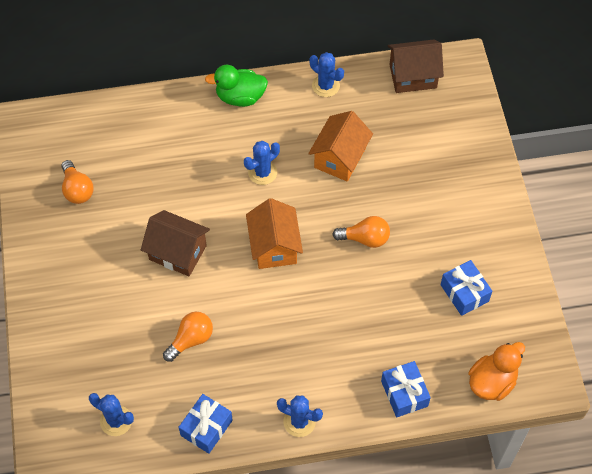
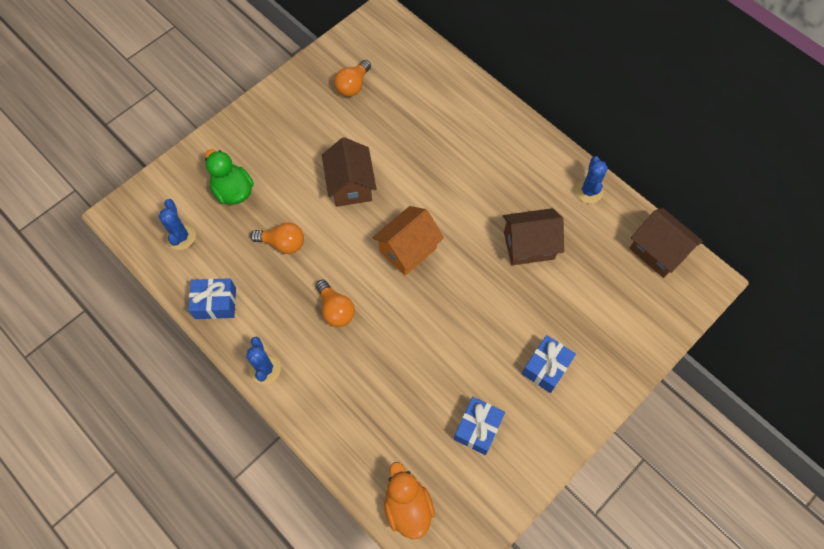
camera: 55 degrees right, 5 degrees up
green duck [205,65,268,107] -> green duck moved to [205,149,254,205]
blue cactus [244,141,280,185] -> none
orange house [308,111,373,181] -> brown house [503,208,564,265]
orange light bulb [332,216,390,248] -> orange light bulb moved to [316,279,355,327]
blue gift [381,361,431,417] -> blue gift moved to [522,335,576,393]
orange duck [468,342,525,401] -> orange duck turned 120 degrees counterclockwise [384,462,435,539]

